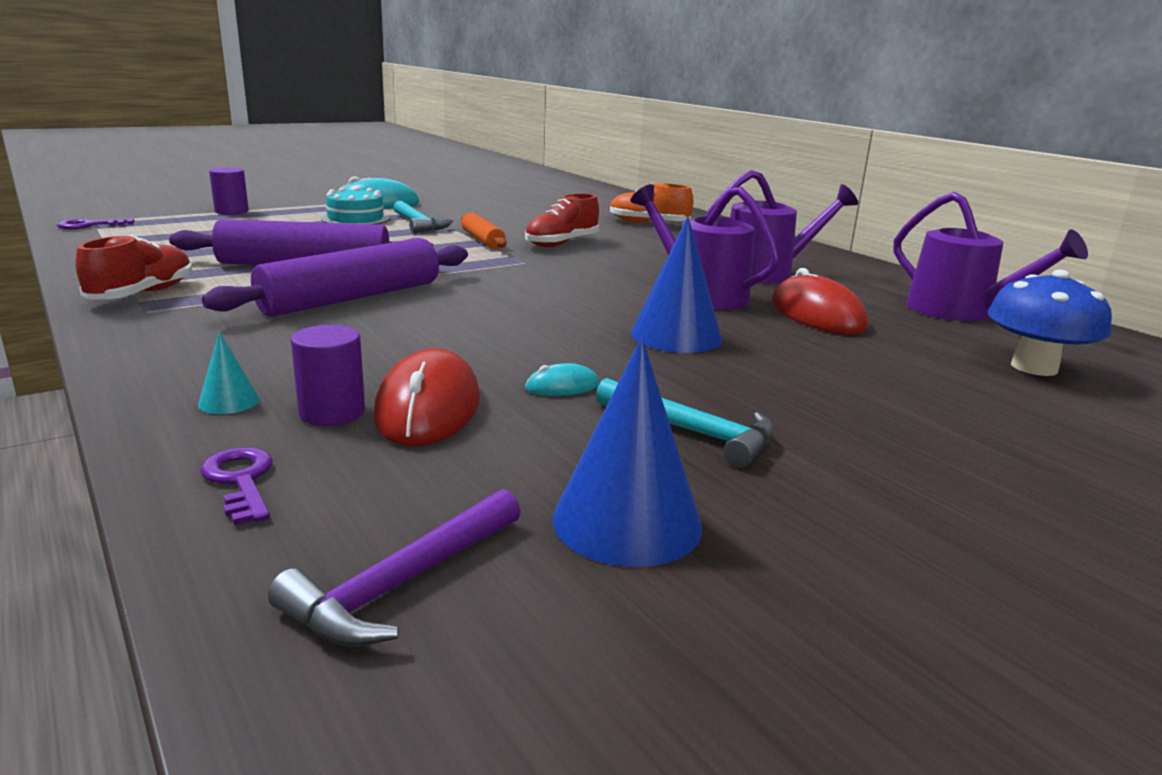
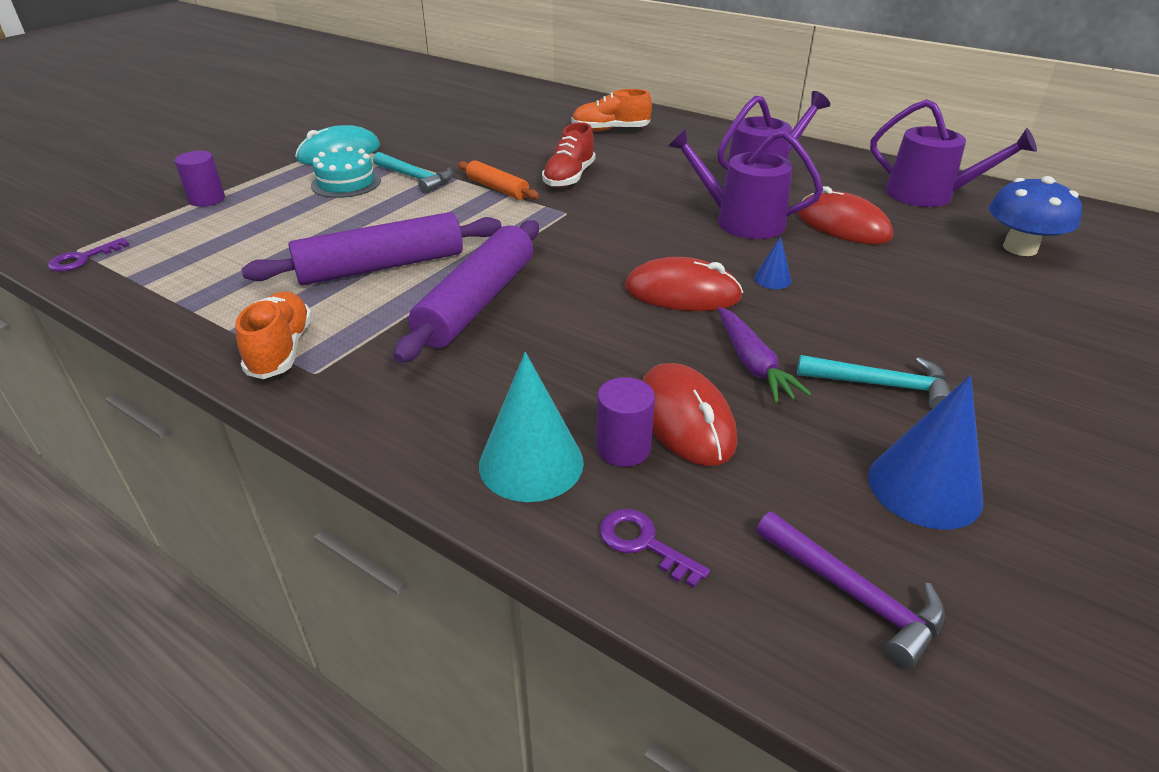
camera: 20 degrees left, 15 degrees up
red shoe [75,235,192,300] -> orange shoe [235,291,312,379]
turquoise cone [198,332,260,414] -> turquoise cone [479,352,584,502], size x2.08
purple hammer [268,489,521,646] -> purple hammer turned 60 degrees counterclockwise [756,512,945,669]
turquoise mouse [525,363,600,396] -> purple carrot [718,307,812,403]
blue cone [631,216,722,353] -> blue cone [754,236,791,289], size x0.48
none -> red mouse [625,257,743,311]

